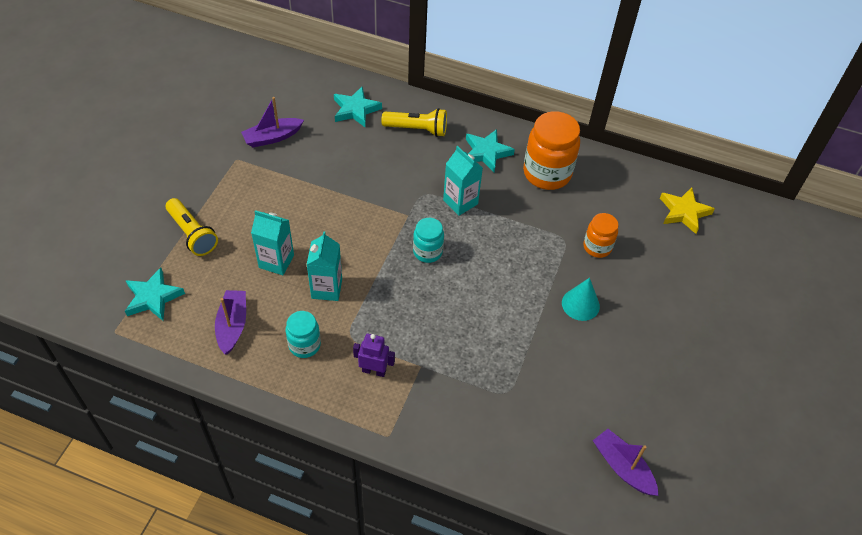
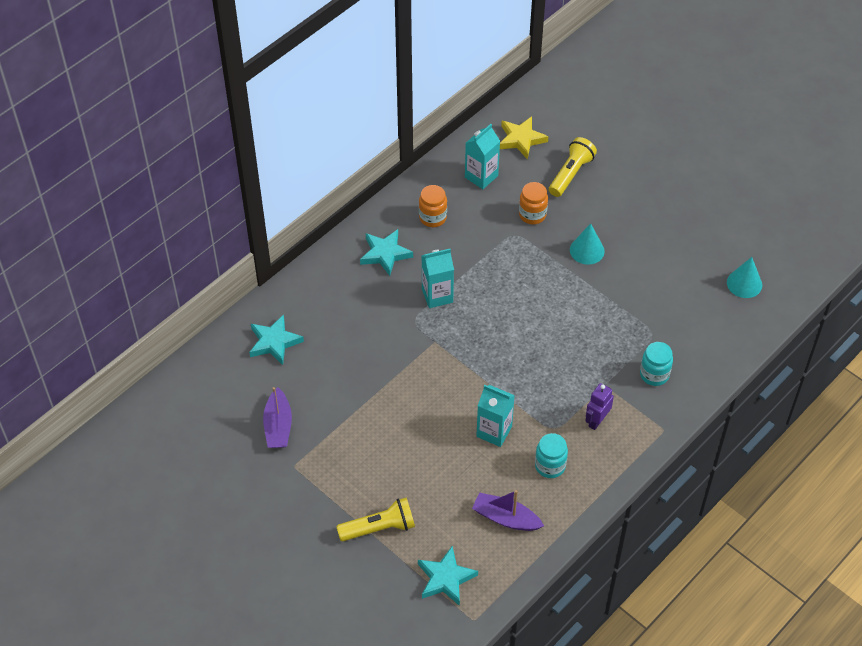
camera: 65 degrees left, 0 degrees up
turquoise carton [251,210,294,275] -> turquoise carton moved to [465,124,500,189]
yellow flashlight [381,108,447,137] -> yellow flashlight moved to [549,137,597,197]
turquoise jar [413,218,444,263] -> turquoise jar moved to [640,342,673,386]
orange jar [523,111,580,190] -> orange jar [419,185,447,227], size x0.56
purple boat [593,429,659,496] -> turquoise cone [727,257,762,298]

